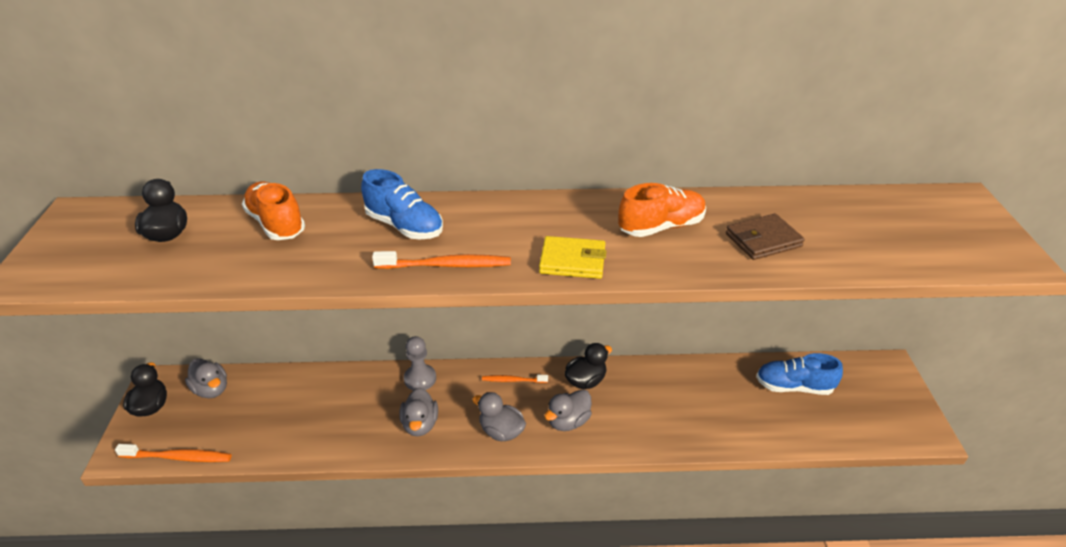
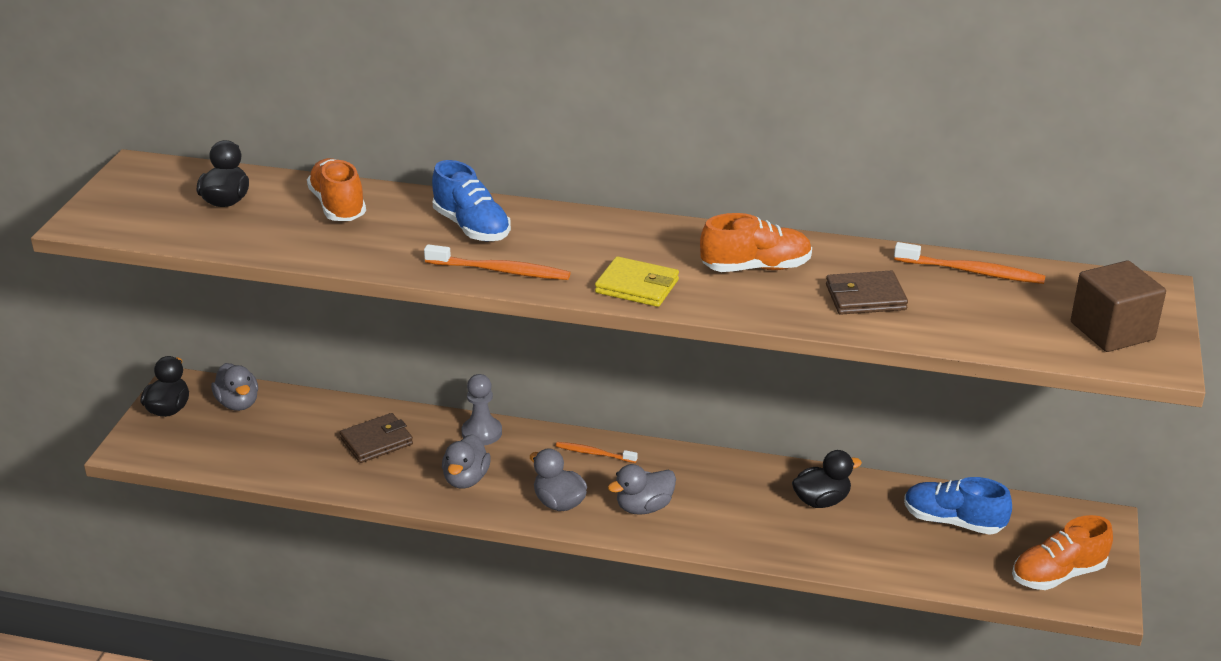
camera: 15 degrees right, 5 degrees down
orange toothbrush [115,444,232,462] -> orange toothbrush moved to [894,242,1045,284]
black duck [565,343,612,389] -> black duck moved to [792,450,862,508]
none -> brown wallet [340,413,413,463]
none -> orange shoe [1012,515,1113,590]
none -> brown cube [1071,260,1166,352]

